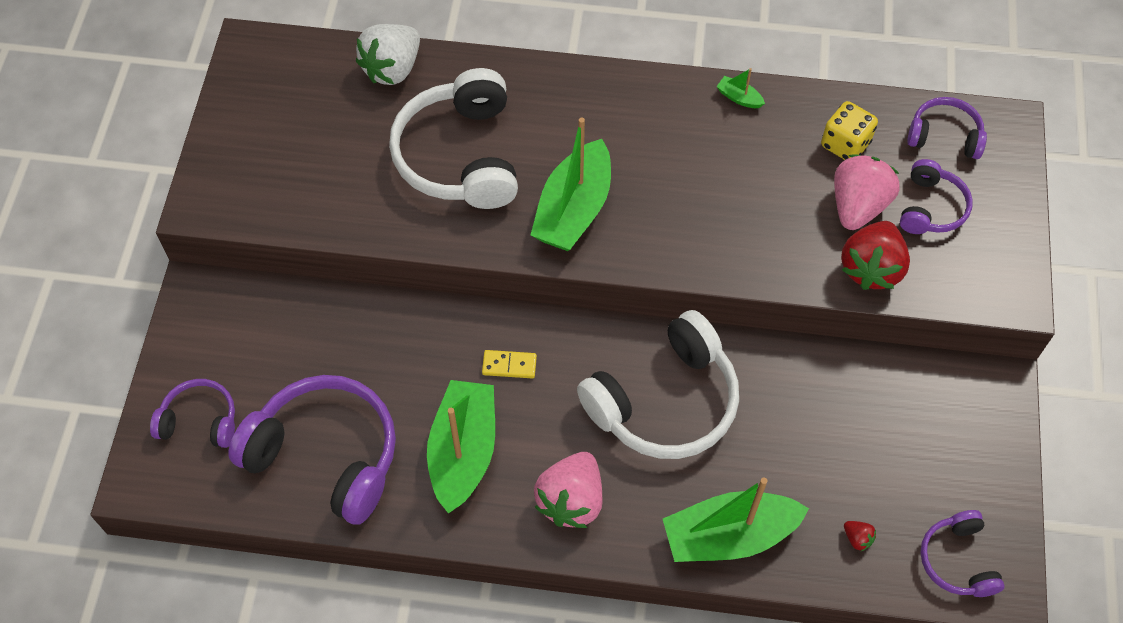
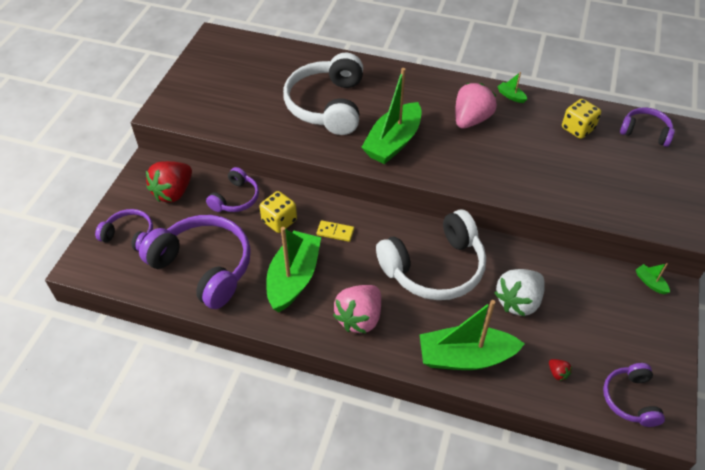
camera: 10 degrees right, 10 degrees down
white strawberry [356,24,420,85] -> white strawberry moved to [495,269,545,317]
pink strawberry [834,154,899,230] -> pink strawberry moved to [455,83,497,128]
red strawberry [841,221,910,290] -> red strawberry moved to [146,161,192,203]
purple headphones [900,159,973,234] -> purple headphones moved to [206,167,259,212]
none -> yellow dice [259,191,297,233]
none -> green boat [636,263,670,294]

